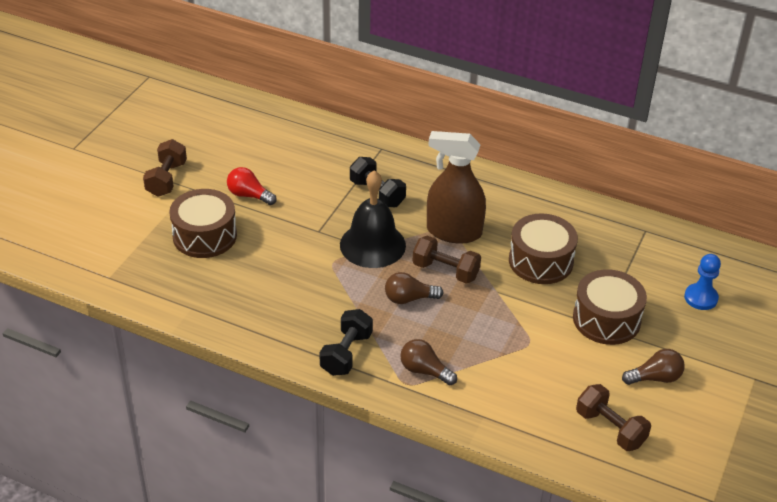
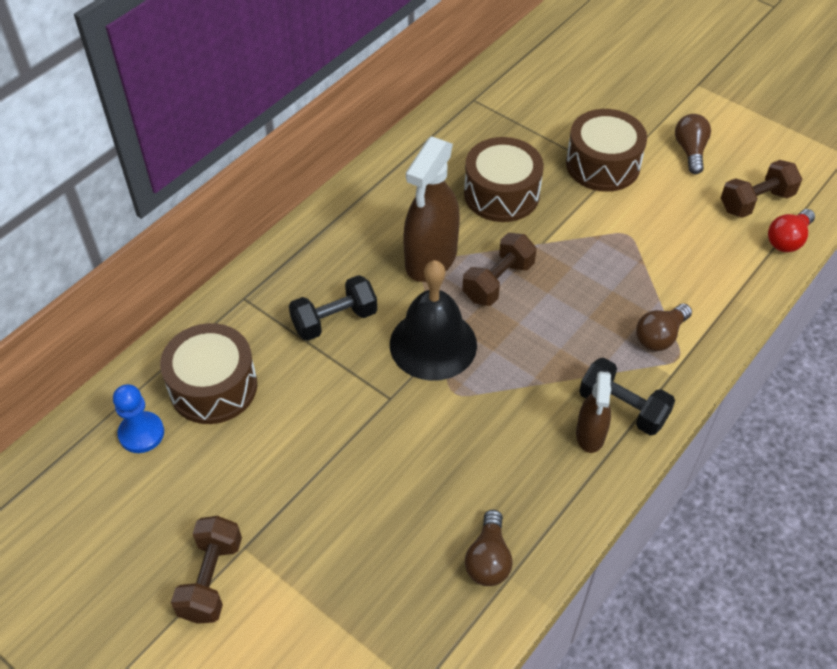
camera: 75 degrees left, 10 degrees up
brown dumbbell [143,139,187,197] -> brown dumbbell turned 75 degrees clockwise [171,516,242,624]
brown drum [169,189,237,258] -> brown drum moved to [160,323,257,424]
red light bulb [227,167,277,205] -> red light bulb moved to [768,209,815,252]
brown light bulb [385,272,443,304] -> brown light bulb moved to [465,510,512,586]
blue pawn [684,254,721,310] -> blue pawn moved to [113,384,164,453]
none -> brown spray bottle [576,371,611,453]

